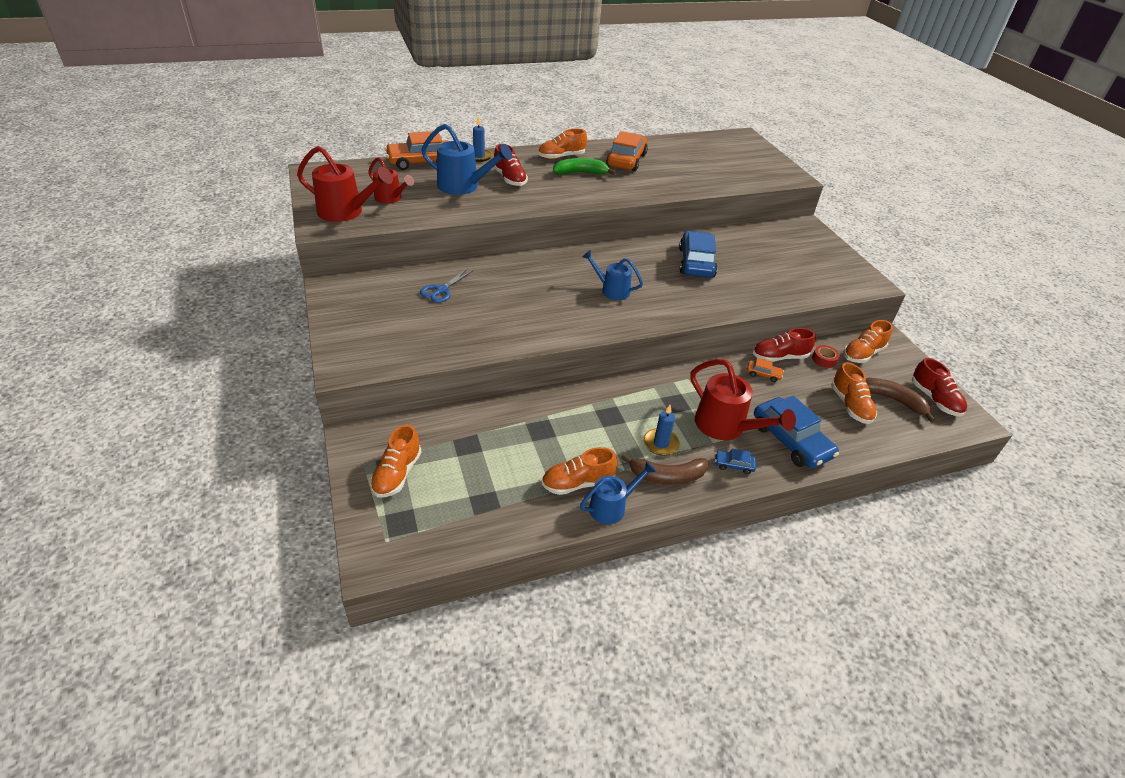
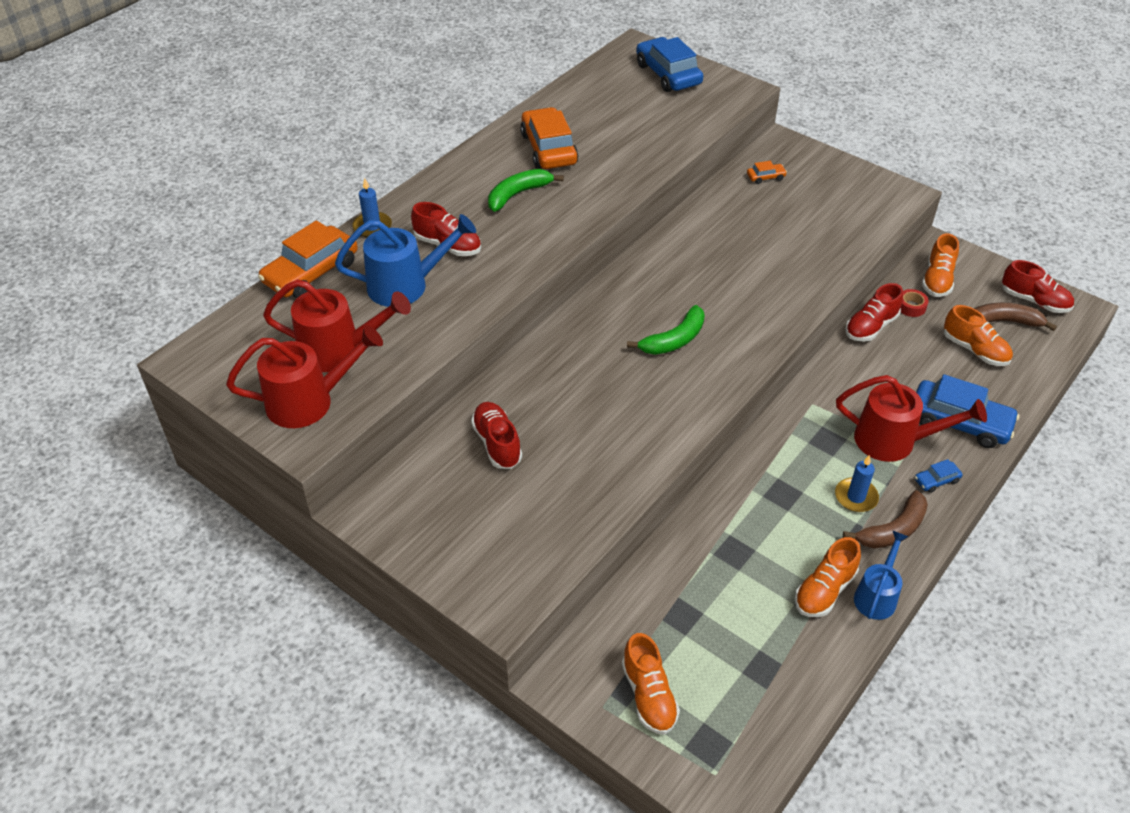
camera: 30 degrees left, 5 degrees up
red watering can [368,157,414,203] -> red watering can [263,279,411,372], size x1.58
blue scissors [420,269,473,303] -> red shoe [471,402,522,469]
orange shoe [538,129,587,159] -> none
blue watering can [582,250,643,300] -> green banana [627,305,705,355]
blue car [679,231,717,278] -> blue car moved to [636,37,703,92]
orange car [747,358,784,382] -> orange car moved to [747,161,787,184]

